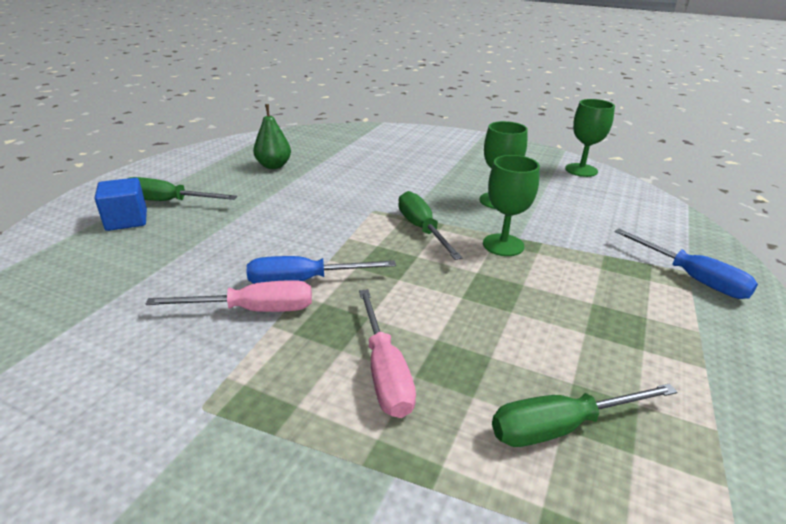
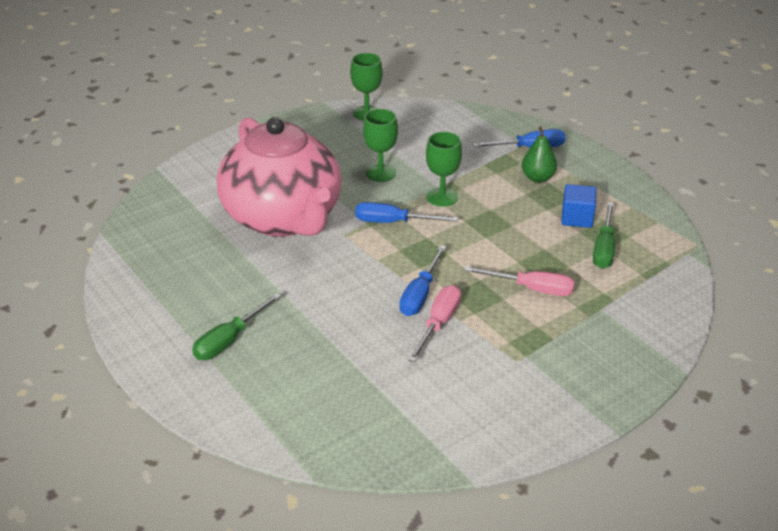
camera: 60 degrees left, 5 degrees up
blue cube [95,178,147,231] -> blue cube moved to [561,184,596,228]
green pear [253,104,291,169] -> green pear moved to [522,126,557,183]
green screwdriver [398,191,463,260] -> blue screwdriver [355,202,458,223]
none -> pink teapot [217,117,342,237]

